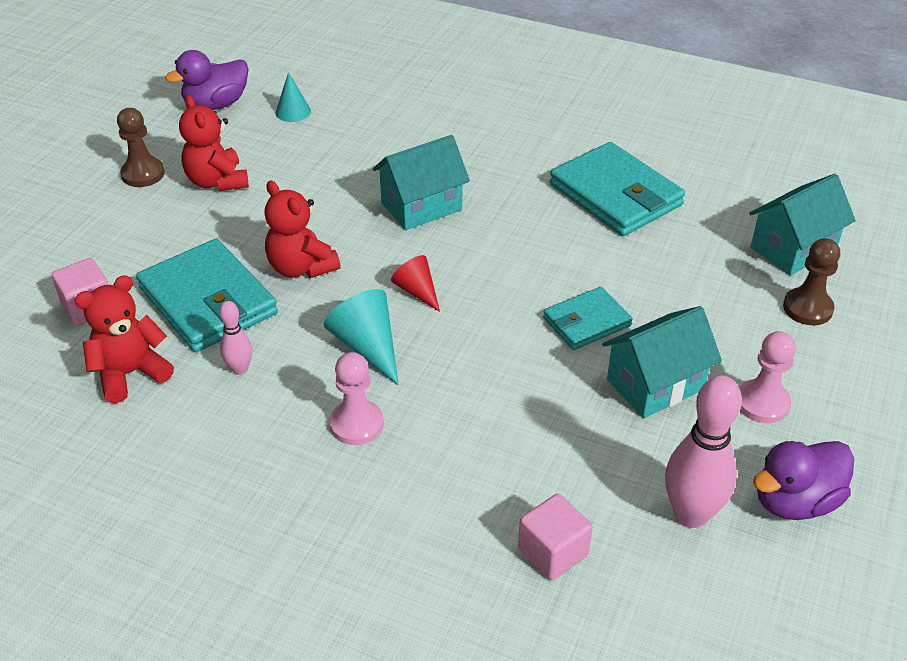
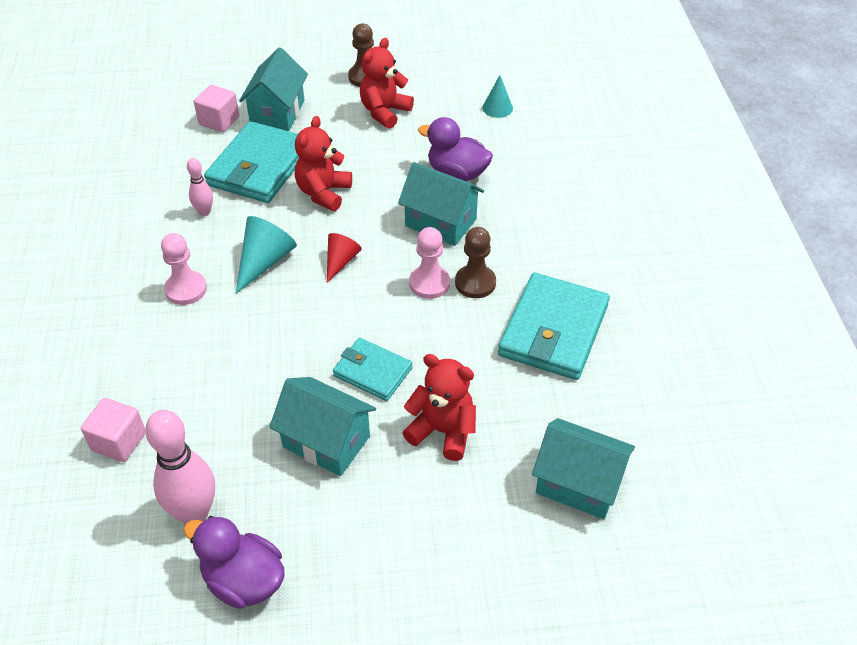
camera: 60 degrees right, 5 degrees up
red teddy bear [74,275,174,403] -> red teddy bear moved to [403,354,476,461]
purple duck [165,50,248,110] -> purple duck moved to [418,117,493,181]
pink pawn [739,331,796,423] -> pink pawn moved to [409,227,450,299]
brown pawn [783,238,840,325] -> brown pawn moved to [455,227,496,298]
none -> turquoise house [239,48,308,131]

